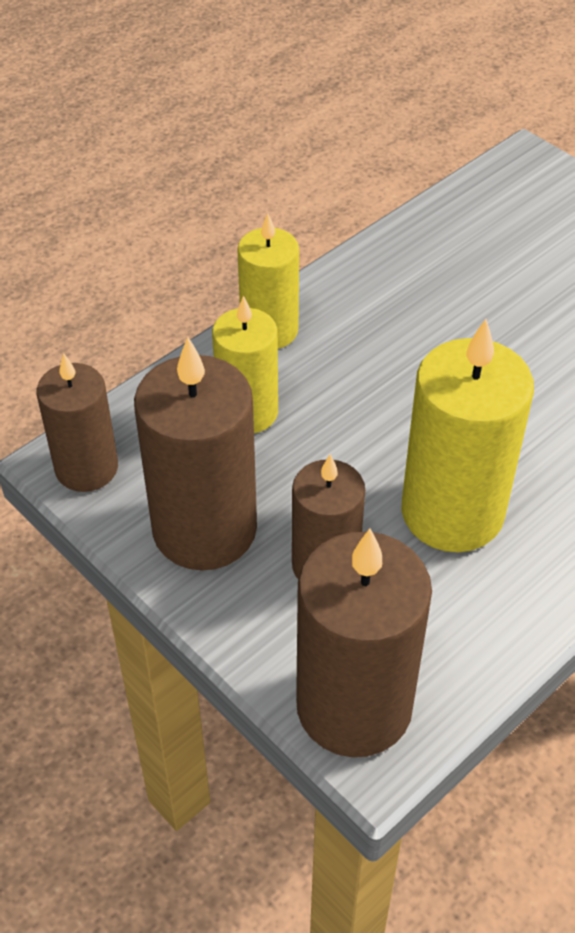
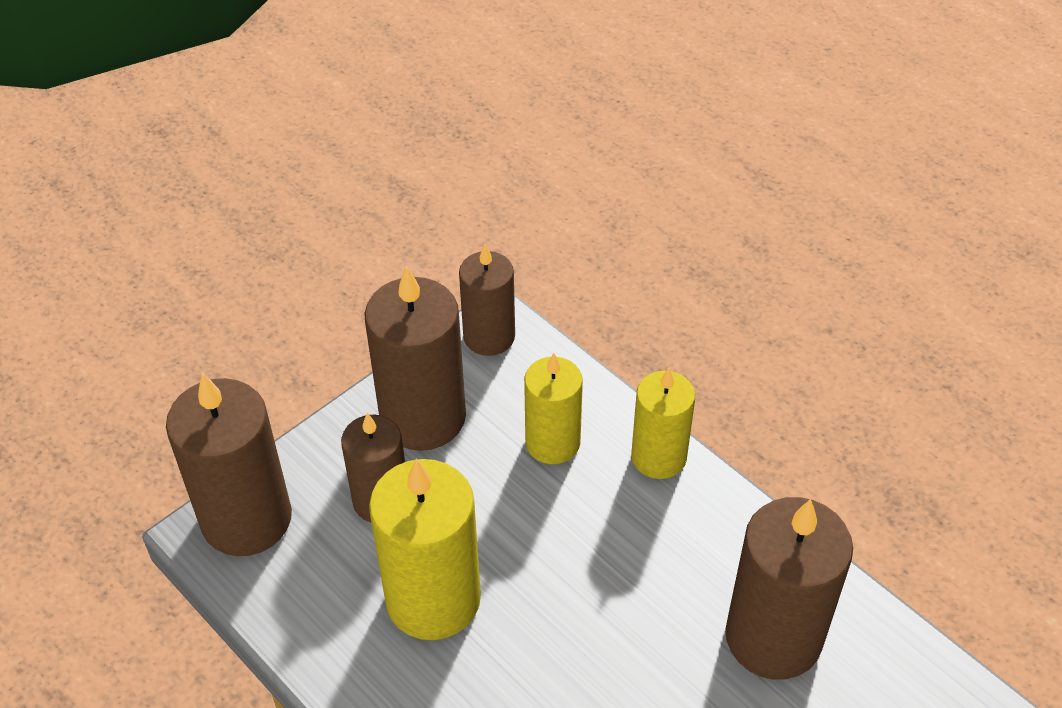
camera: 90 degrees right, 0 degrees up
none -> brown candle [725,497,853,680]

